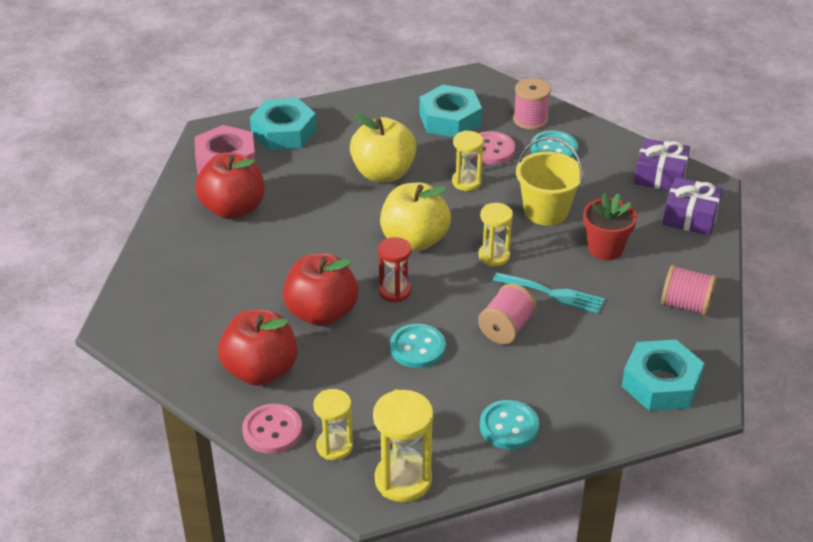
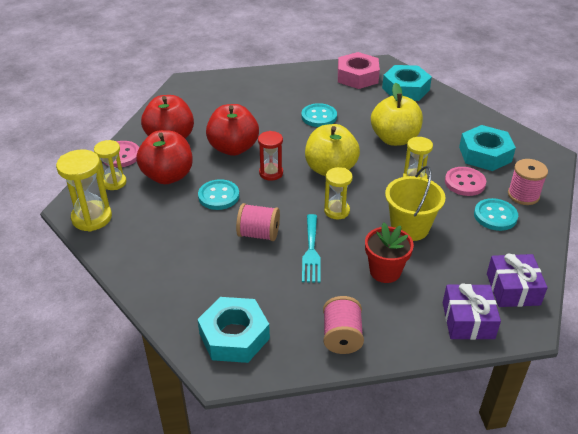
camera: 70 degrees right, 0 degrees up
red apple [195,152,264,220] -> red apple moved to [136,130,193,184]
turquoise button [480,400,539,450] -> turquoise button moved to [301,103,337,127]

